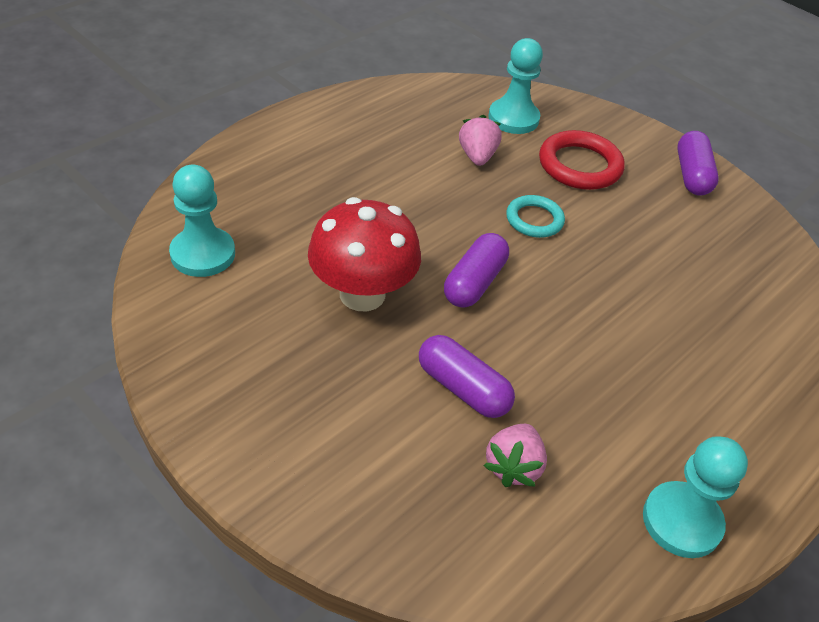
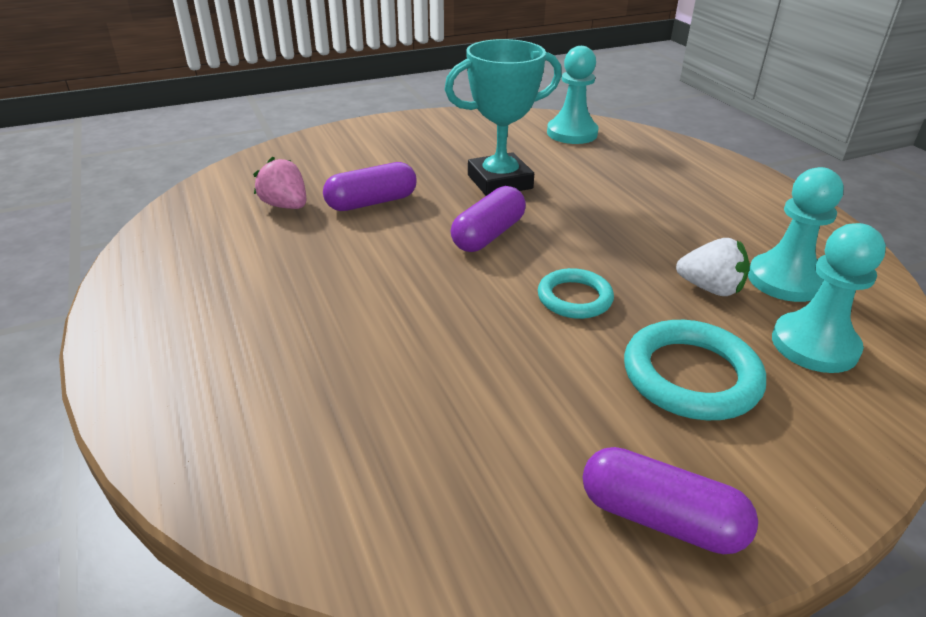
camera: 115 degrees right, 10 degrees down
red mushroom [308,197,421,311] -> turquoise trophy [444,39,562,196]
purple capsule [444,233,509,308] -> purple capsule turned 75 degrees clockwise [451,186,526,252]
pink strawberry [459,115,502,166] -> white strawberry [676,238,750,296]
red ring [539,130,625,190] -> turquoise ring [624,320,766,420]
turquoise pawn [643,436,748,558] -> turquoise pawn moved to [748,167,844,302]

